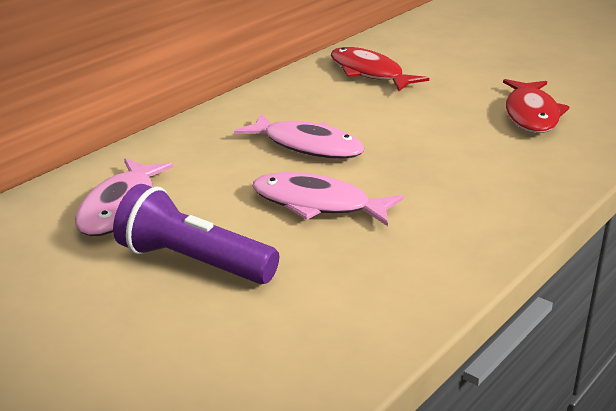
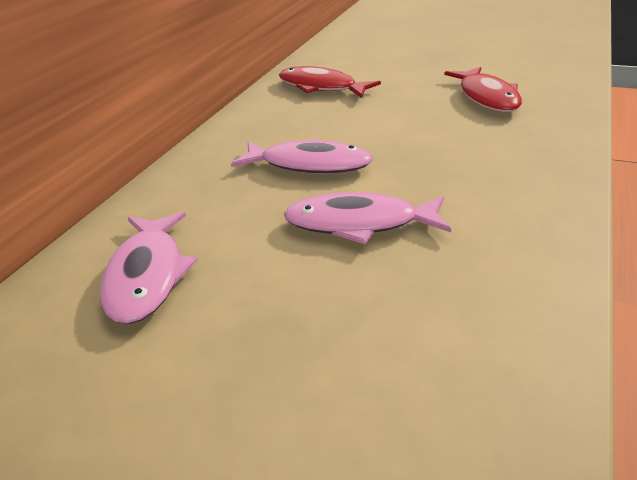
camera: 15 degrees left, 5 degrees up
purple flashlight [113,184,279,284] -> none

